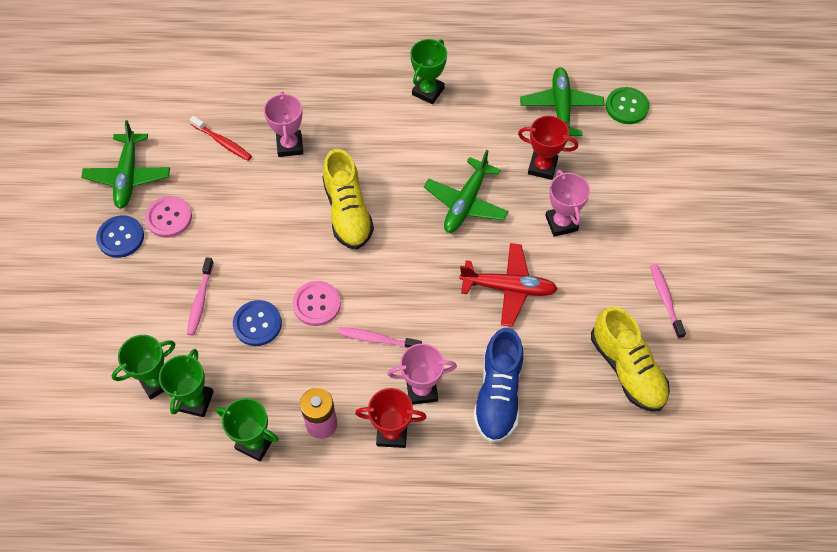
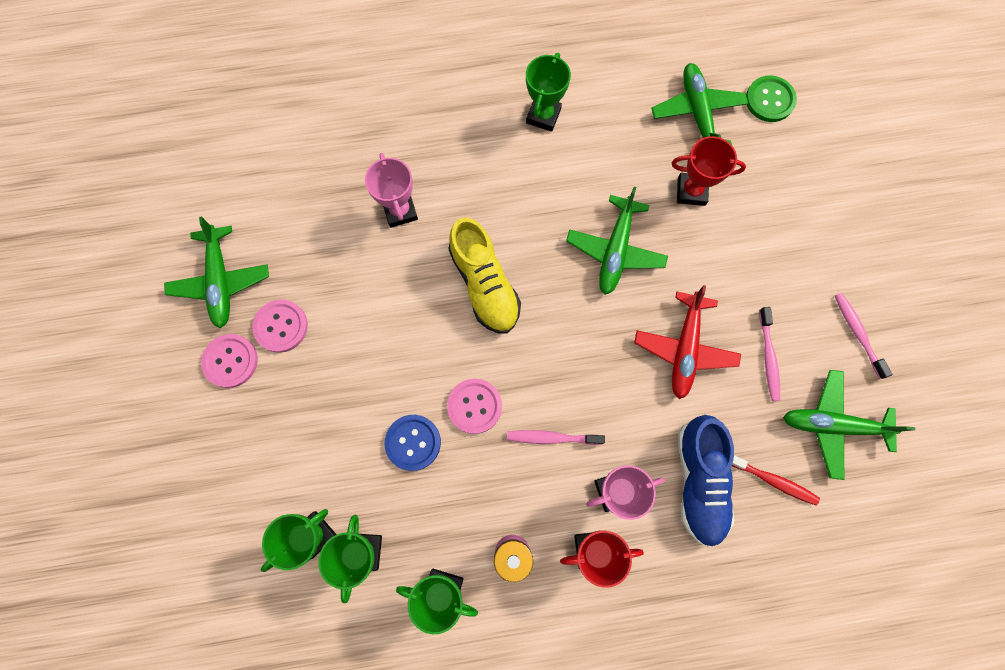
camera: 10 degrees left, 15 degrees up
blue button [96,215,144,258] -> pink button [201,334,258,388]
pink toothbrush [187,257,214,336] -> pink toothbrush moved to [759,307,780,401]
red toothbrush [190,116,252,161] -> red toothbrush moved to [732,455,820,506]
red plane [459,243,557,327] -> red plane turned 105 degrees clockwise [634,285,741,399]
pink trophy [545,170,590,237] -> none
yellow shoe [591,307,670,412] -> green plane [783,370,915,480]

